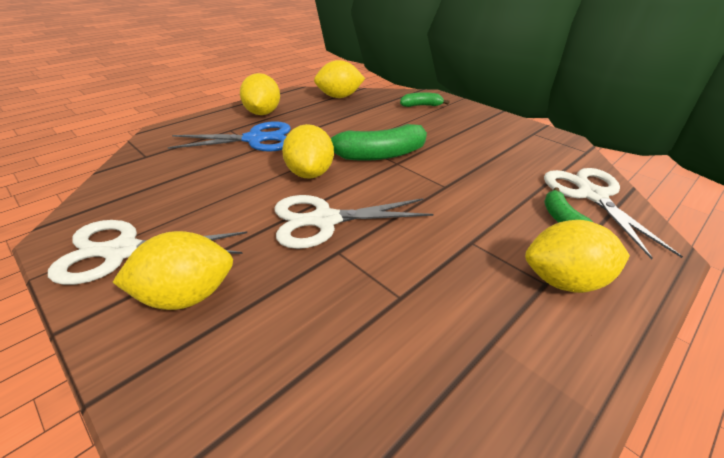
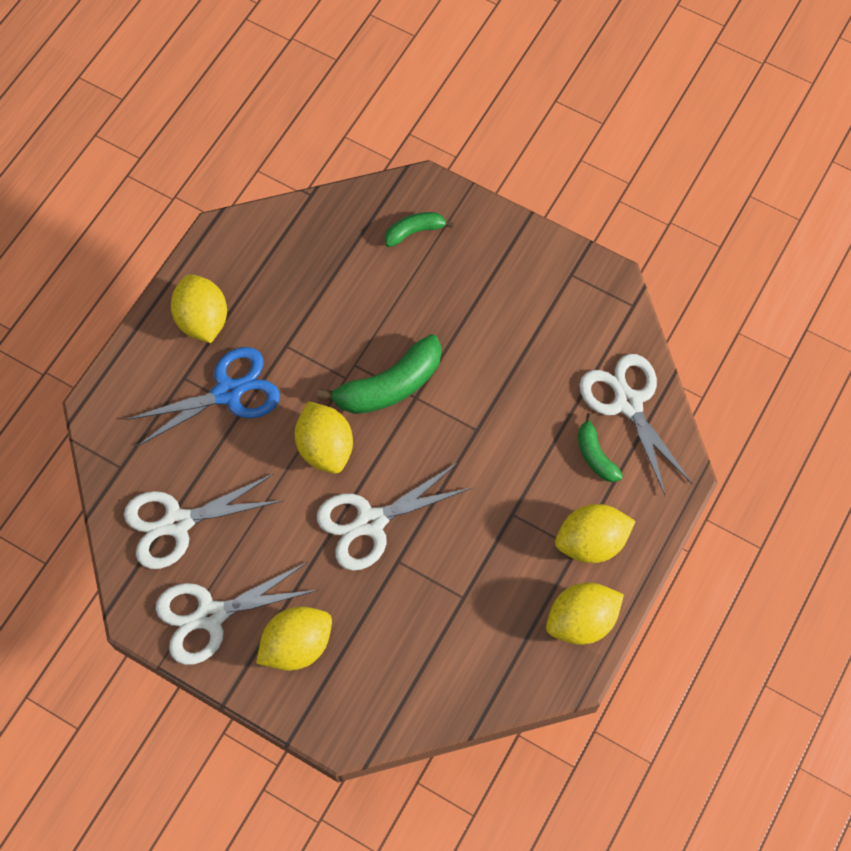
camera: 15 degrees left, 30 degrees up
yellow lemon [314,60,365,98] -> yellow lemon moved to [546,583,624,645]
none -> white scissors [124,474,282,569]

